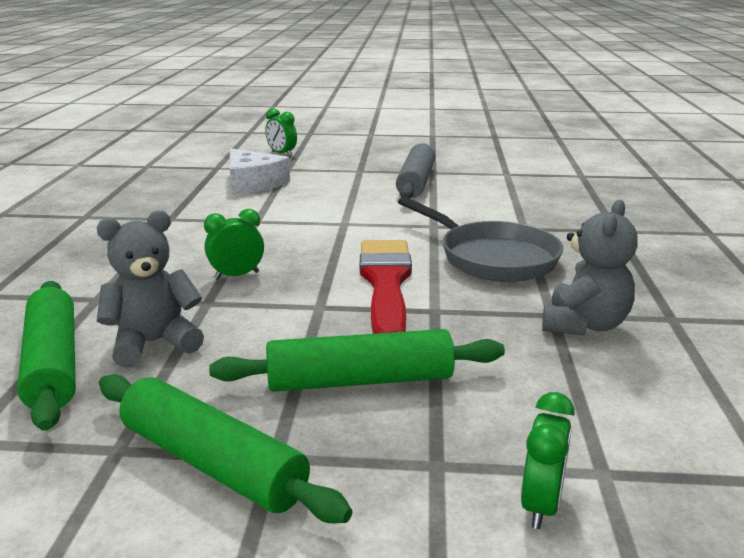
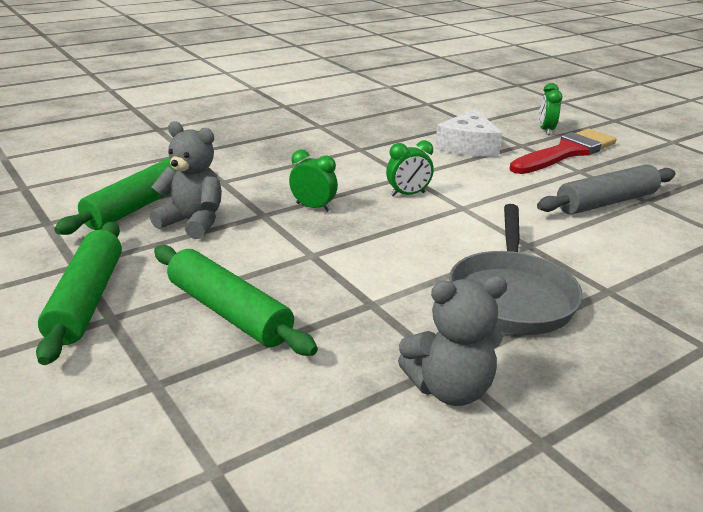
camera: 50 degrees right, 5 degrees up
red brush [360,240,412,334] -> red brush moved to [510,129,616,174]
green clock [521,392,575,529] -> green clock moved to [386,140,434,197]

